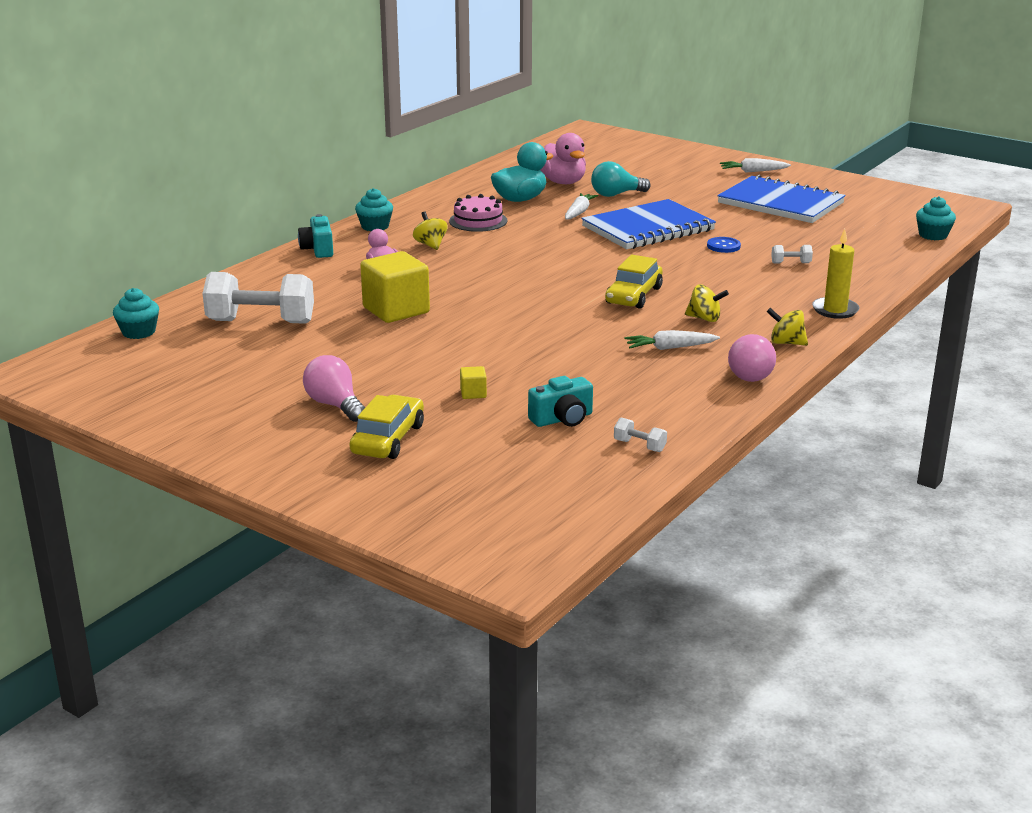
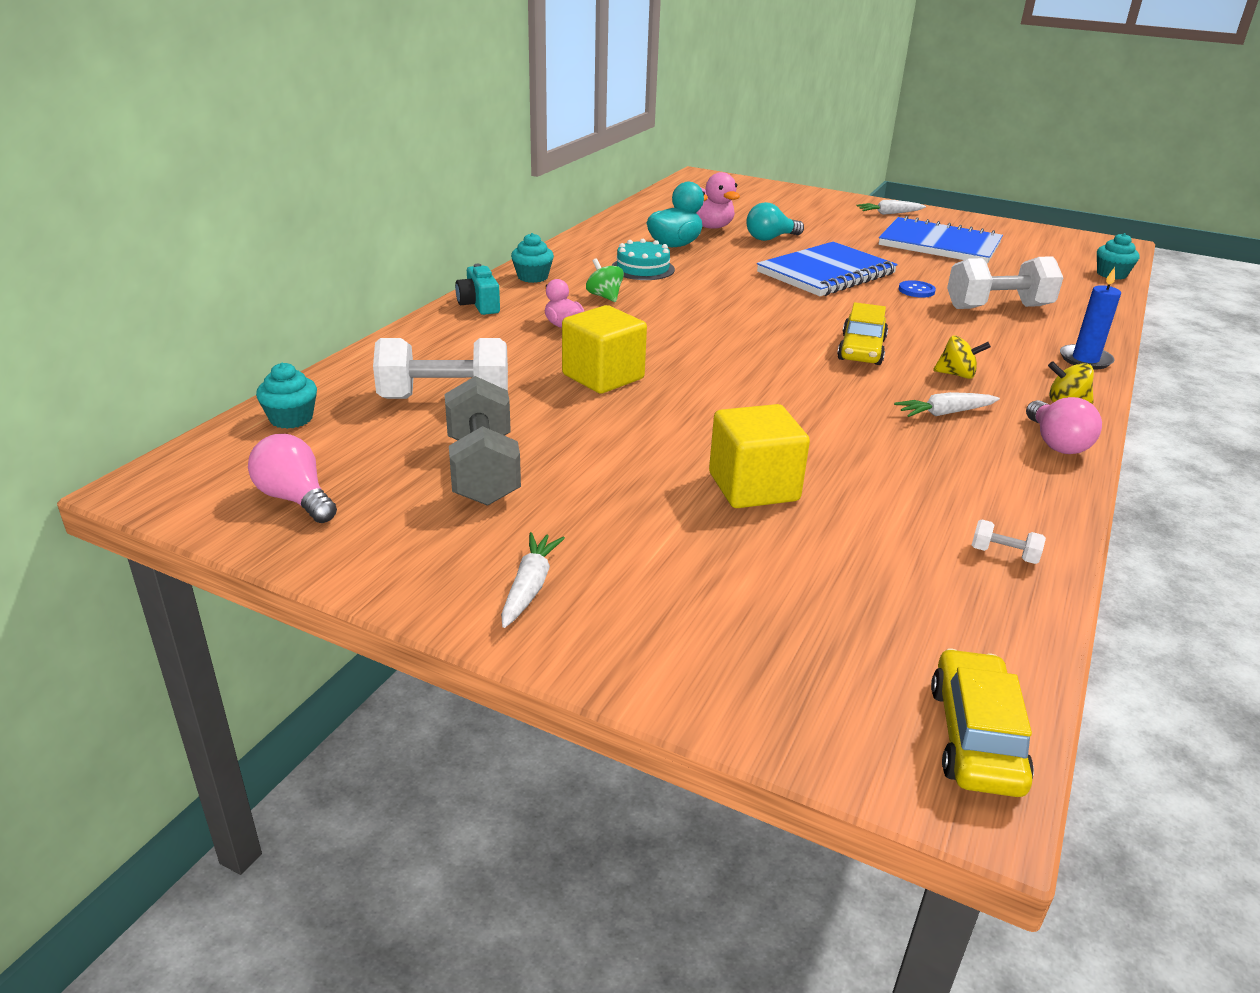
camera: 10 degrees left, 5 degrees up
pink light bulb [303,355,365,422] -> pink light bulb moved to [248,434,337,523]
yellow car [350,395,424,459] -> yellow car moved to [931,649,1034,797]
yellow spinning top [413,211,448,250] -> green spinning top [586,258,624,302]
pink cake [449,194,507,232] -> turquoise cake [611,239,675,280]
yellow cube [460,366,487,399] -> yellow cube [709,404,810,508], size x2.36
turquoise camera [528,376,593,427] -> none
white carrot [565,193,598,220] -> white carrot moved to [501,532,565,628]
white dumbbell [771,245,813,264] -> white dumbbell [947,256,1063,309], size x2.43
yellow candle [812,229,859,319] -> blue candle [1060,267,1121,369]
none -> grey dumbbell [445,376,521,506]

